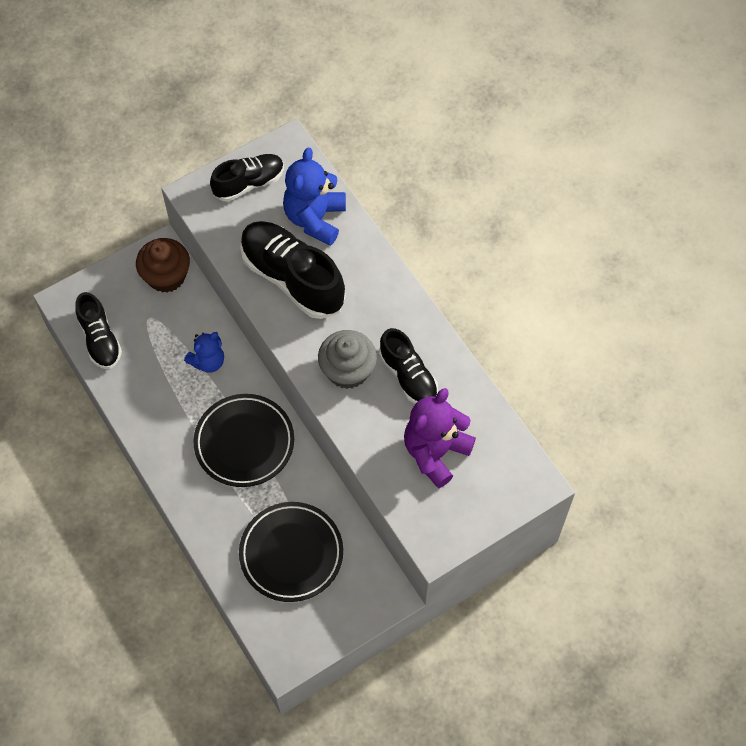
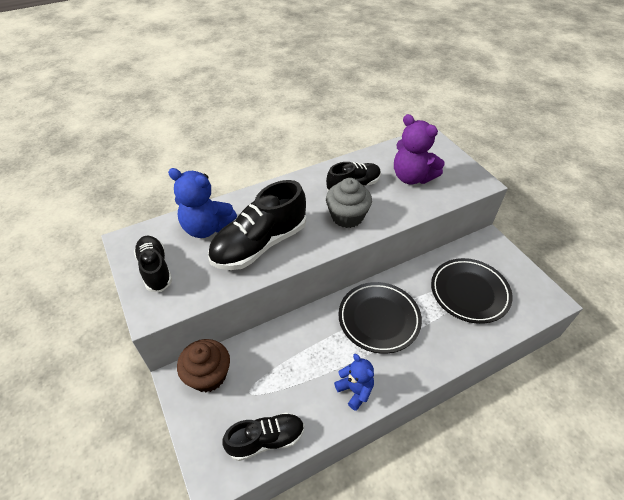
camera: 85 degrees left, 15 degrees down
blue teddy bear [184,332,224,373] -> blue teddy bear moved to [334,354,374,411]

